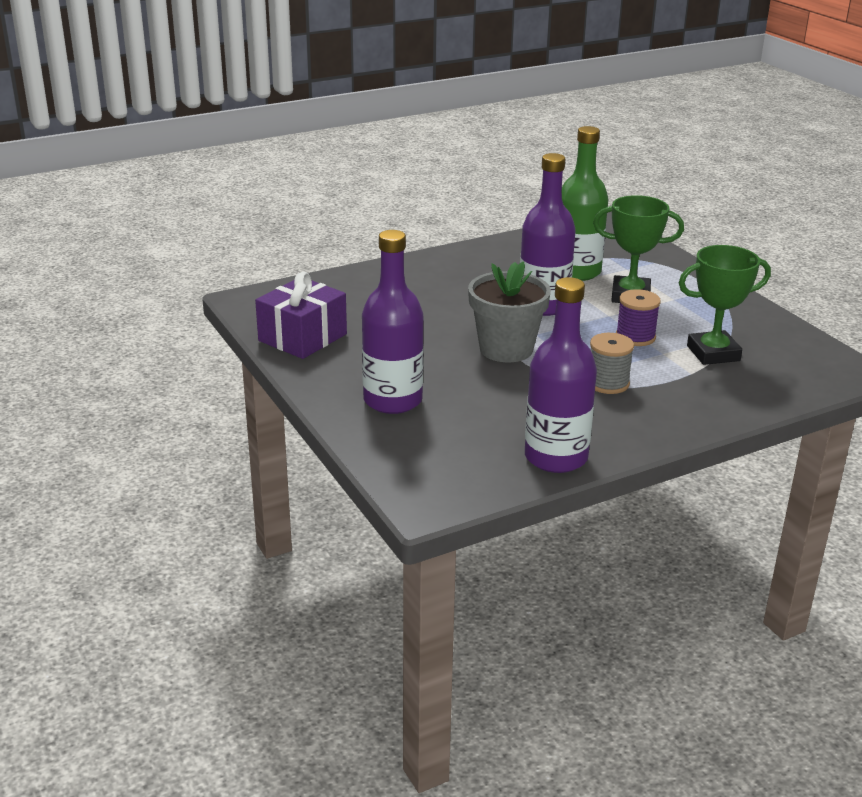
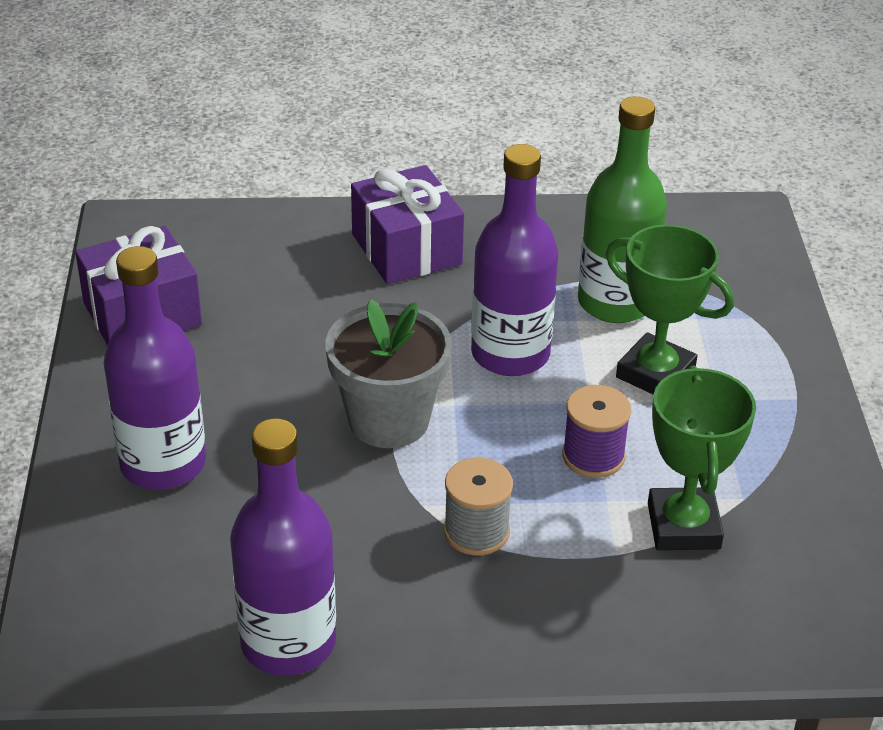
camera: 25 degrees right, 10 degrees up
green trophy [679,245,771,365] -> green trophy turned 75 degrees clockwise [648,365,756,550]
none -> purple gift [351,165,464,284]

